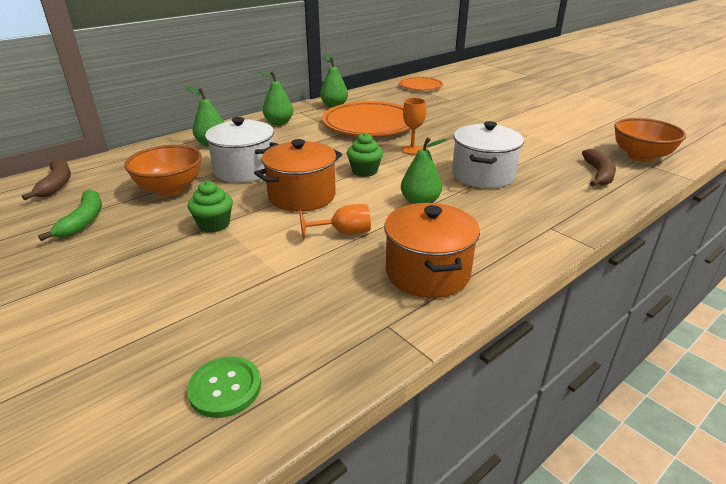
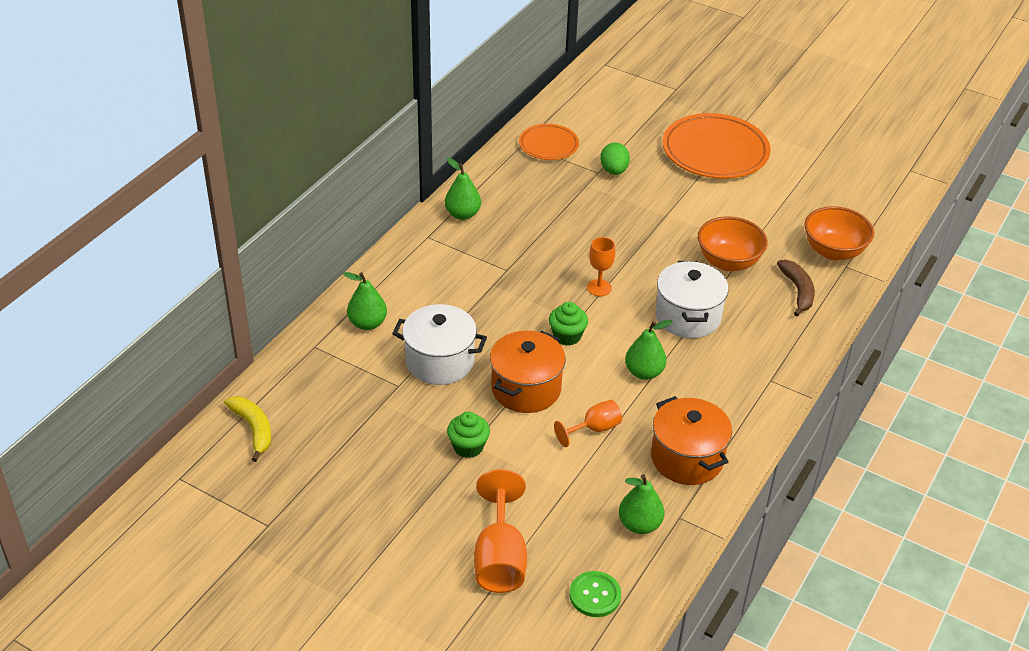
camera: 20 degrees left, 10 degrees up
brown banana [22,158,71,200] -> yellow banana [224,396,271,462]
green banana [38,189,102,241] -> none
orange bowl [124,145,202,196] -> orange bowl moved to [698,216,768,271]
green pear [258,71,293,125] -> green pear moved to [619,474,664,534]
orange plate [322,101,410,136] -> orange plate moved to [662,113,771,179]
none -> orange goblet [474,469,527,593]
none -> green egg [600,143,630,175]

